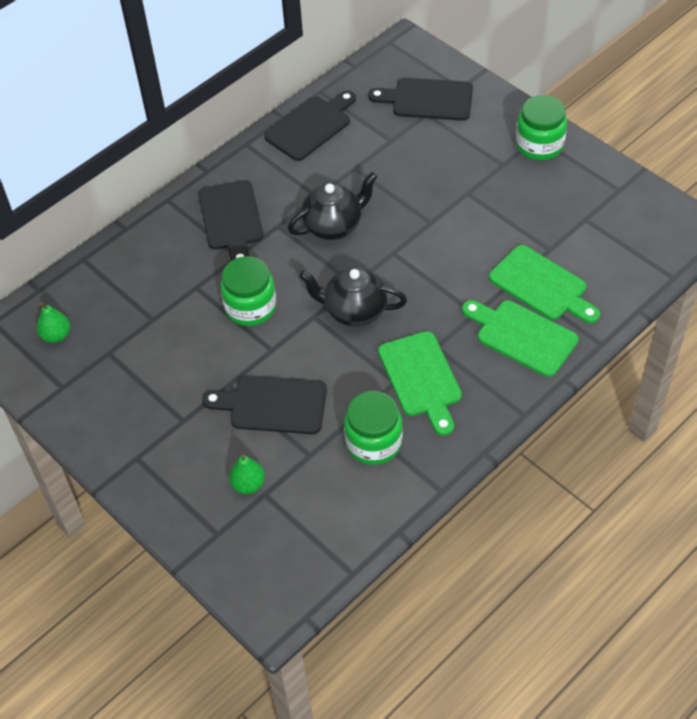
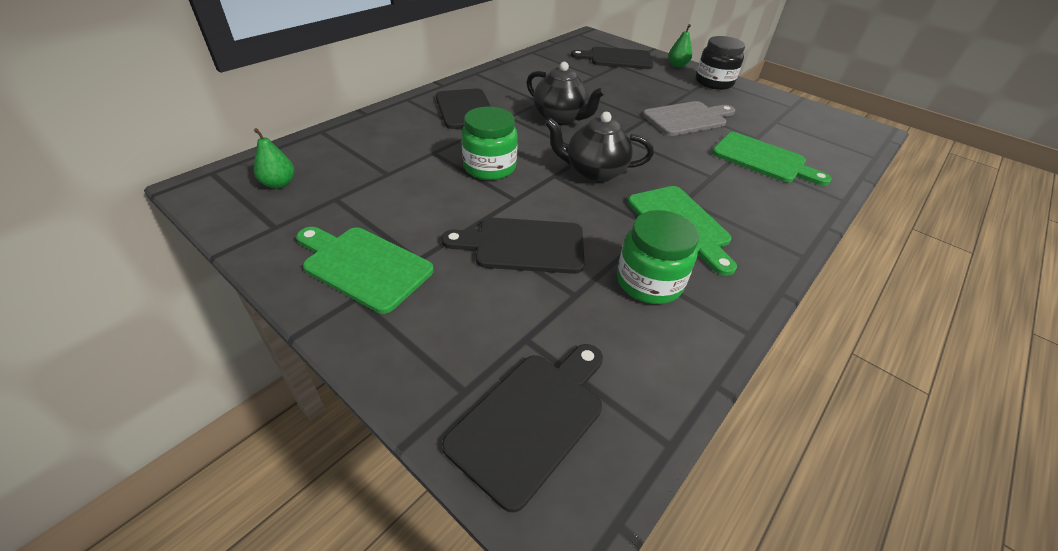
camera: 10 degrees left, 10 degrees down
green pear [229,454,265,494] -> green pear moved to [668,24,692,67]
black cutting board [264,91,356,161] -> black cutting board moved to [442,344,603,513]
black teapot [288,172,377,240] -> black teapot turned 75 degrees clockwise [527,62,606,125]
green cutting board [462,300,579,377] -> green cutting board moved to [296,227,434,314]
green jar [516,95,567,160] -> black jar [696,36,745,90]
none -> grey cutting board [643,101,735,136]

